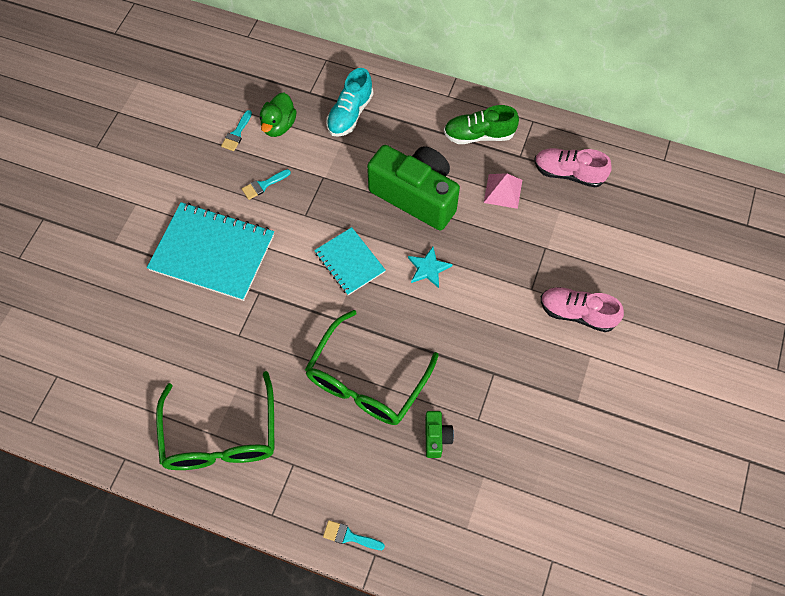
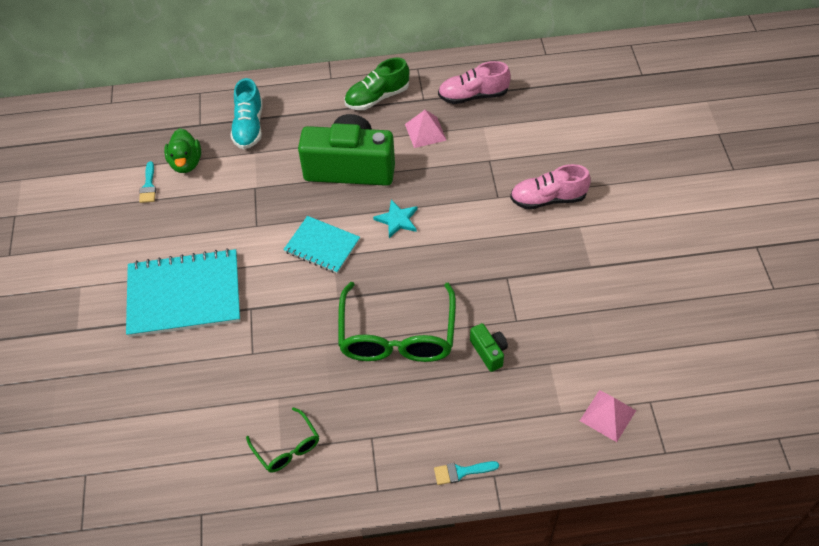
camera: 25 degrees left, 10 degrees down
green glasses [156,371,274,470] -> green glasses [246,407,319,473], size x0.51
turquoise brush [242,169,291,200] -> none
none -> pink pyramid [580,390,636,442]

